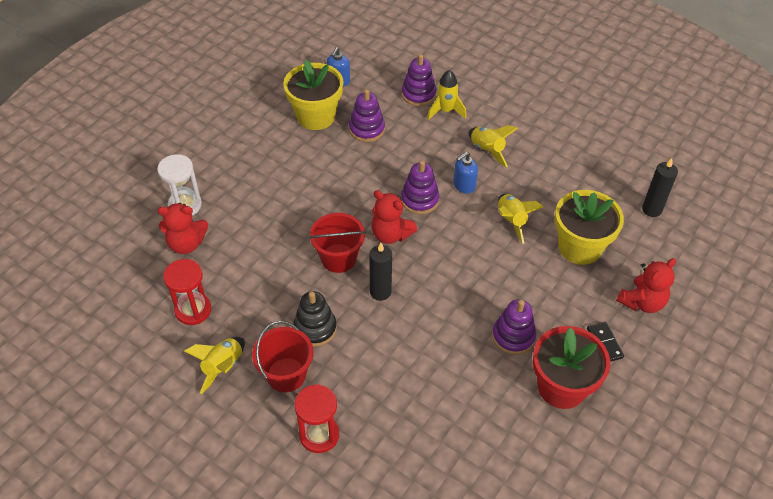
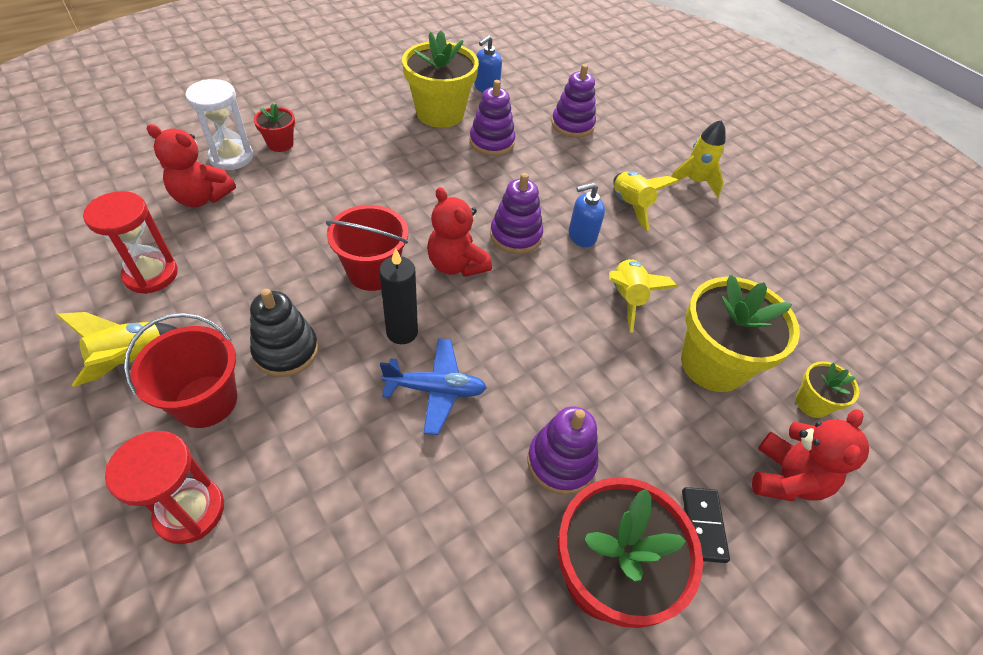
camera: 15 degrees right, 0 degrees up
yellow rocket [427,70,466,120] -> yellow rocket moved to [671,120,726,197]
red teddy bear [616,258,676,313] -> red teddy bear turned 45 degrees counterclockwise [752,409,869,501]
black candle [642,158,678,217] -> none
none -> red flower pot [254,103,295,152]
none -> blue plane [380,338,487,435]
none -> yellow flower pot [796,361,859,418]

